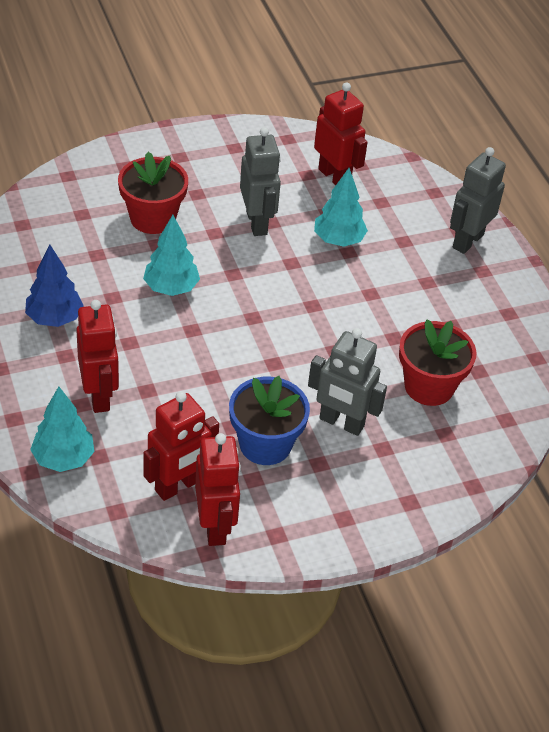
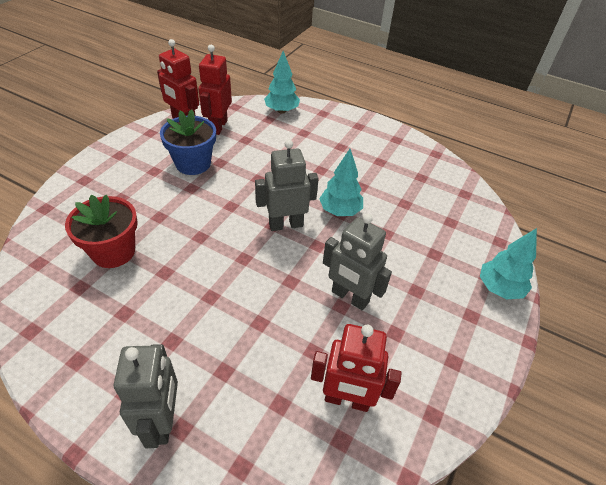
camera: 140 degrees right, 0 degrees up
blue tree [25,244,84,327] -> none
red robot [76,300,119,413] -> none
red flower pot [118,152,188,234] -> none
grey robot [308,328,387,436] -> grey robot moved to [255,140,319,231]
turquoise tree [314,168,368,247] -> turquoise tree moved to [480,228,537,299]

